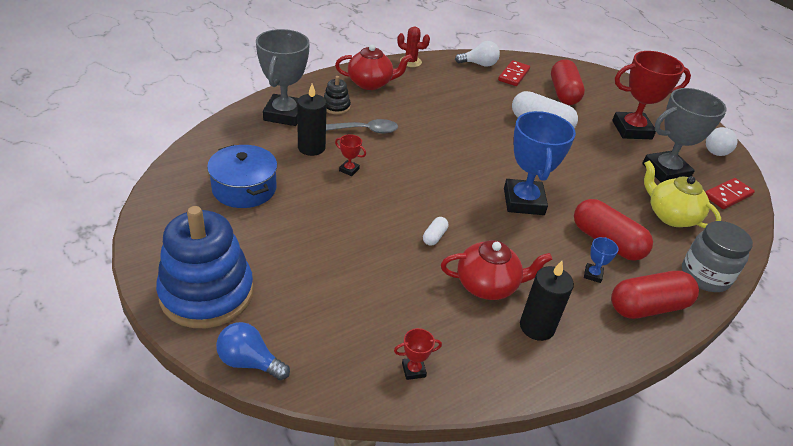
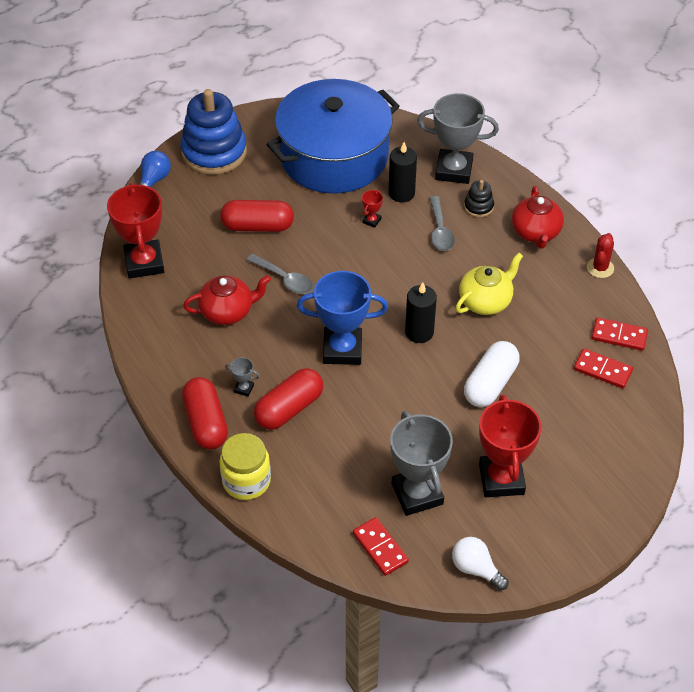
camera: 95 degrees right, 10 degrees up
blue pot [207,145,277,208] -> blue pot [267,79,400,194], size x2.01
red trophy [394,328,442,380] -> red trophy [107,183,164,278], size x2.45
white capsule [423,217,448,246] -> grey spoon [247,254,313,294]
red teapot [441,240,552,300] -> red teapot turned 105 degrees counterclockwise [183,275,271,325]
white light bulb [455,41,500,67] -> red domino [592,317,648,351]
black candle [520,261,574,341] -> black candle moved to [405,282,437,343]
red capsule [551,59,585,105] -> red capsule moved to [220,200,294,232]
blue trophy [584,237,618,283] -> grey trophy [225,357,260,397]
yellow teapot [644,160,721,228] -> yellow teapot moved to [455,253,523,315]
grey jar [682,221,753,292] -> yellow jar [220,433,271,500]

